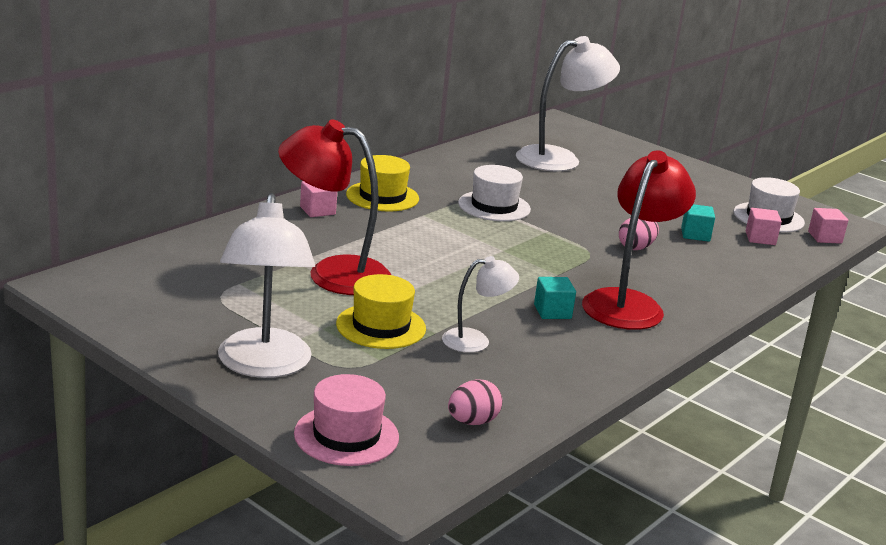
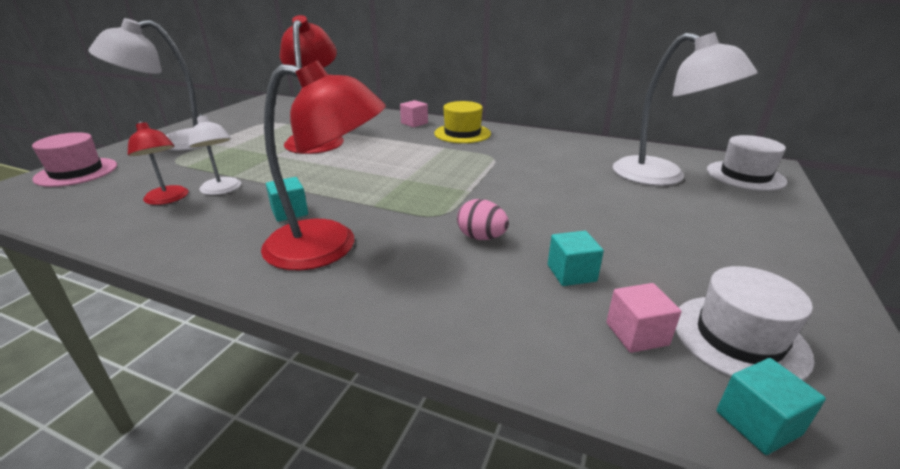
camera: 75 degrees right, 5 degrees up
yellow hat [336,274,426,349] -> none
pink egg [448,379,502,425] -> none
white hat [458,165,531,221] -> white hat moved to [707,135,787,191]
pink cube [808,208,848,244] -> turquoise cube [716,358,826,455]
none -> red lamp [128,121,188,205]

